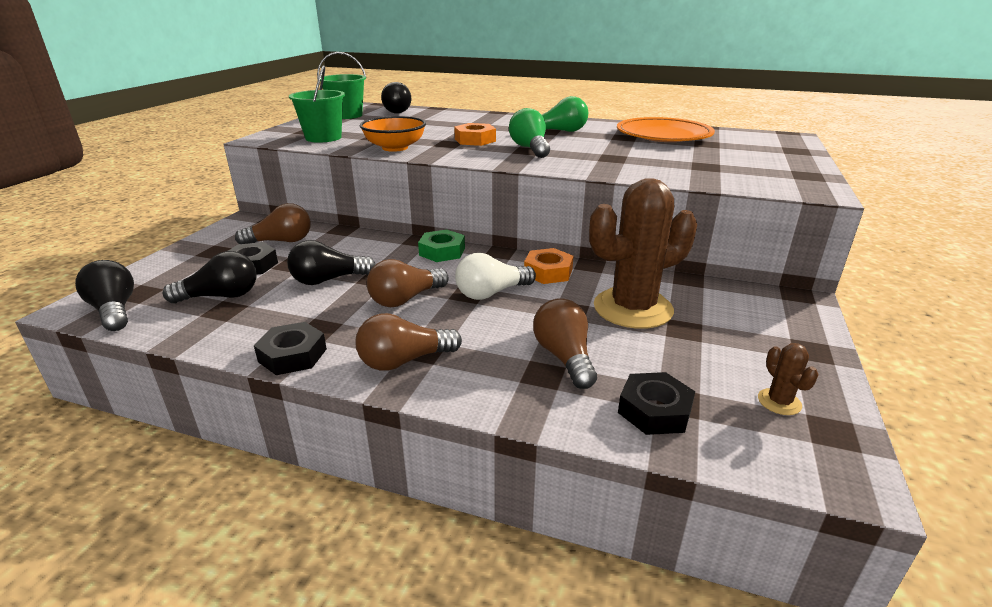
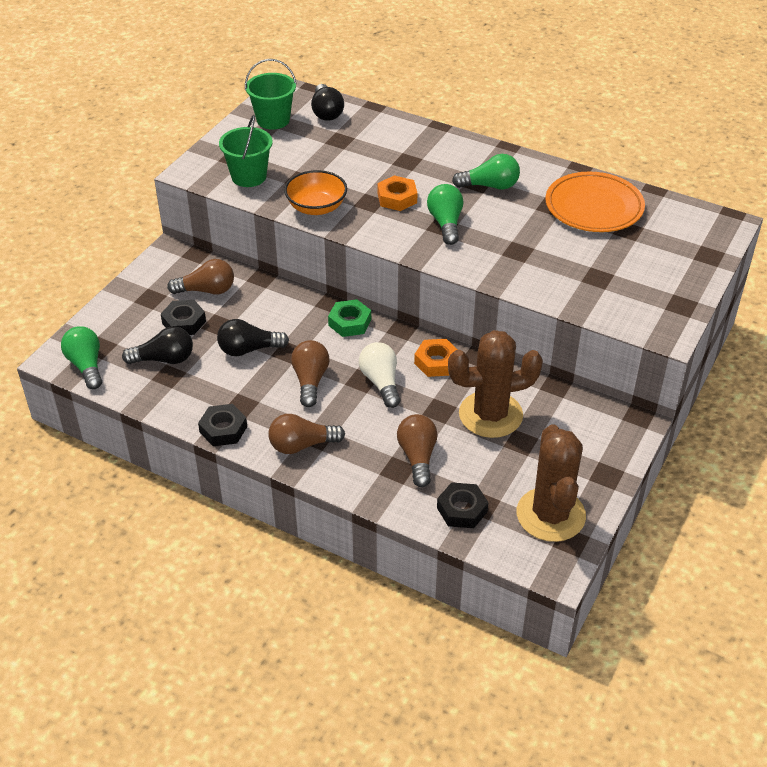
camera: 10 degrees right, 15 degrees up
black light bulb [75,260,134,331] -> green light bulb [61,326,102,389]
brown light bulb [367,259,449,307] -> brown light bulb turned 120 degrees clockwise [291,340,329,407]
white light bulb [455,253,536,300] -> white light bulb turned 90 degrees clockwise [359,342,400,408]
brown cactus [758,343,819,415] -> brown cactus [517,425,586,542], size x2.46

